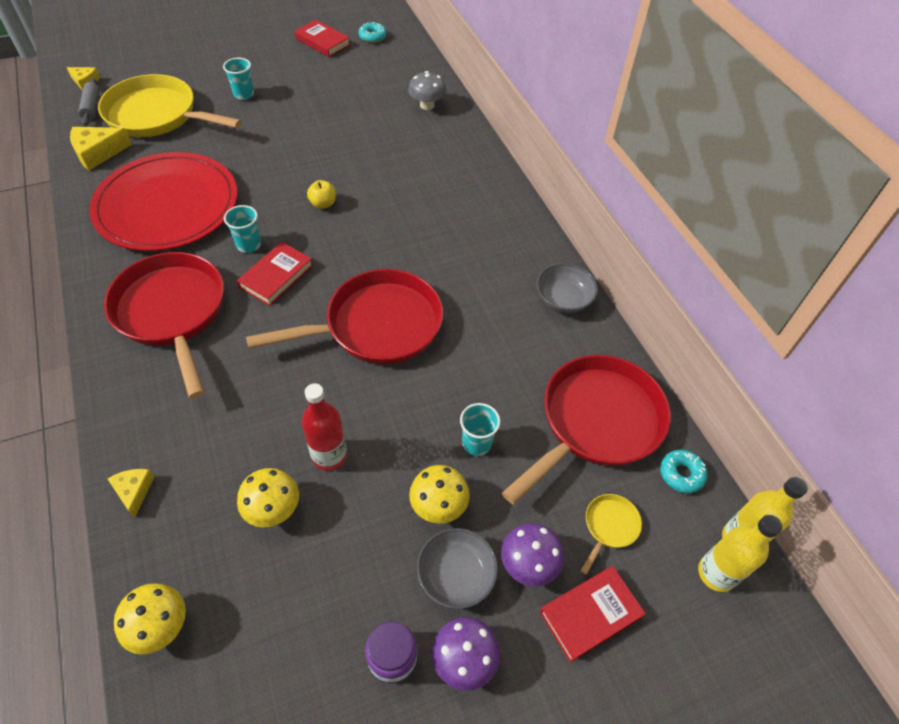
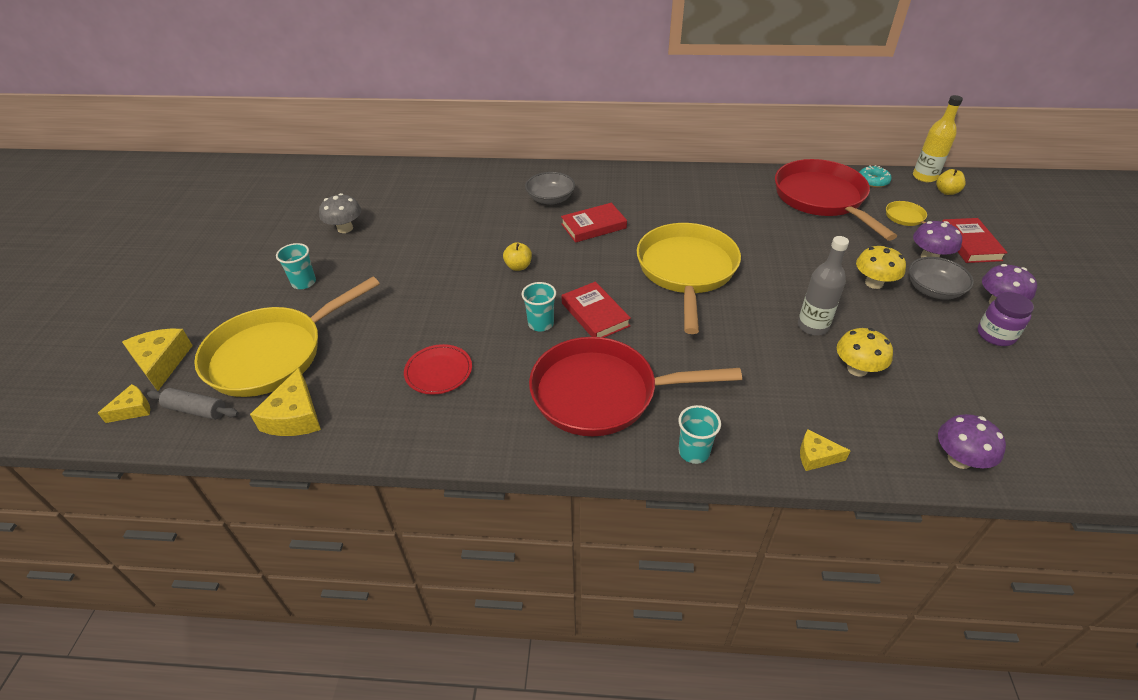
camera: 60 degrees left, 10 degrees down
red plate [89,152,237,251] -> red plate [404,344,472,395], size x0.41
yellow mushroom [114,583,186,654] -> purple mushroom [938,414,1006,469]
red pan [246,269,443,364] -> yellow pan [637,223,741,334]
red book [294,20,350,57] -> red book moved to [561,203,627,243]
red bottle [302,383,347,471] -> grey bottle [798,236,849,335]
turquoise donut [358,22,387,43] -> none
grey mushroom [408,71,447,110] -> grey mushroom moved to [319,193,361,233]
turquoise cup [460,403,500,456] -> turquoise cup moved to [678,405,721,464]
grey bowl [536,263,598,313] -> grey bowl moved to [525,172,575,205]
yellow bottle [698,515,782,592] -> yellow apple [936,169,966,195]
none -> yellow cheese [122,329,193,391]

